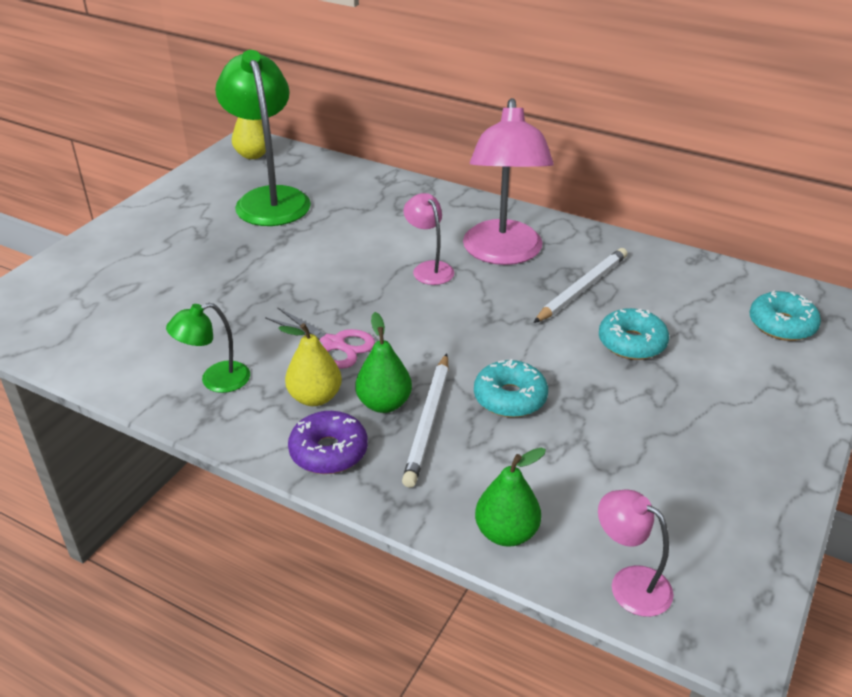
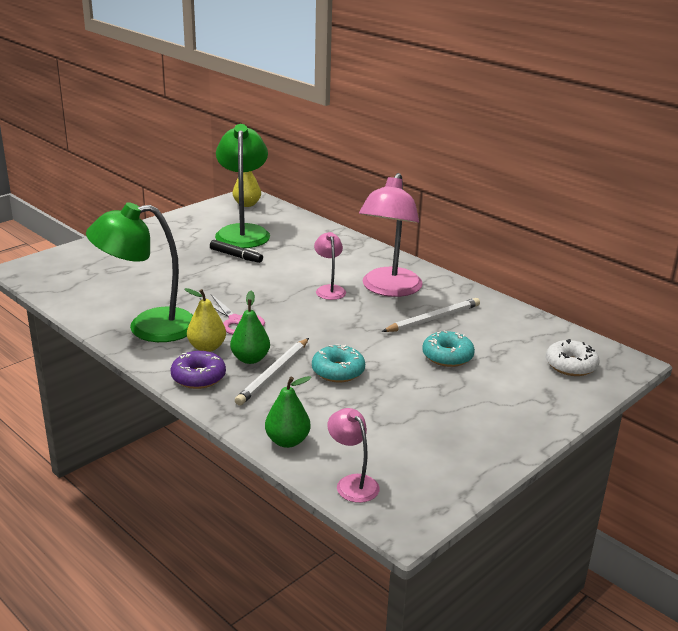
camera: 15 degrees right, 10 degrees down
green lamp [166,303,250,393] -> green lamp [86,202,193,342], size x2.01
turquoise donut [749,290,821,341] -> white donut [546,339,599,376]
none -> black marker [210,240,263,263]

